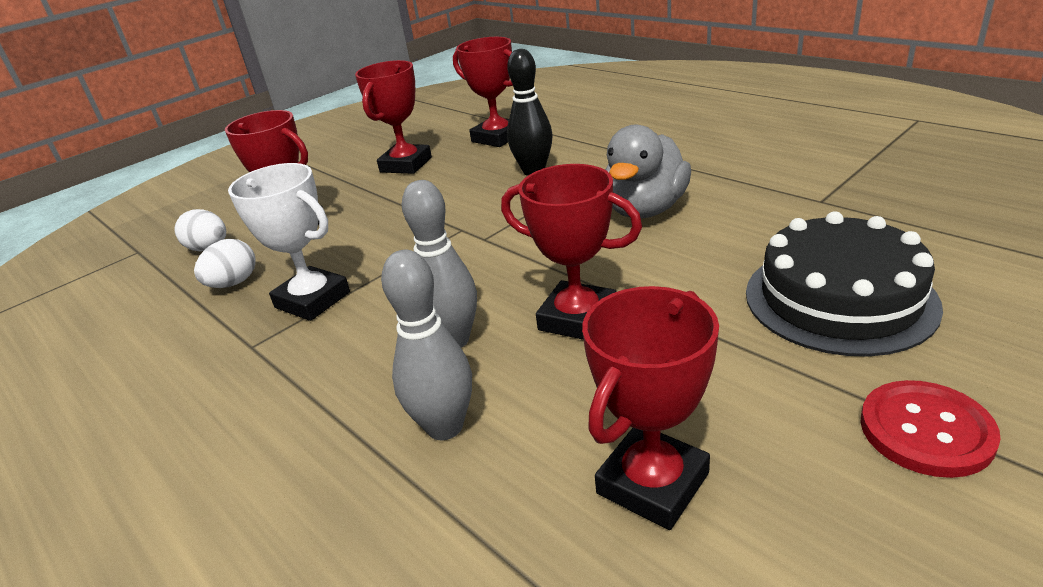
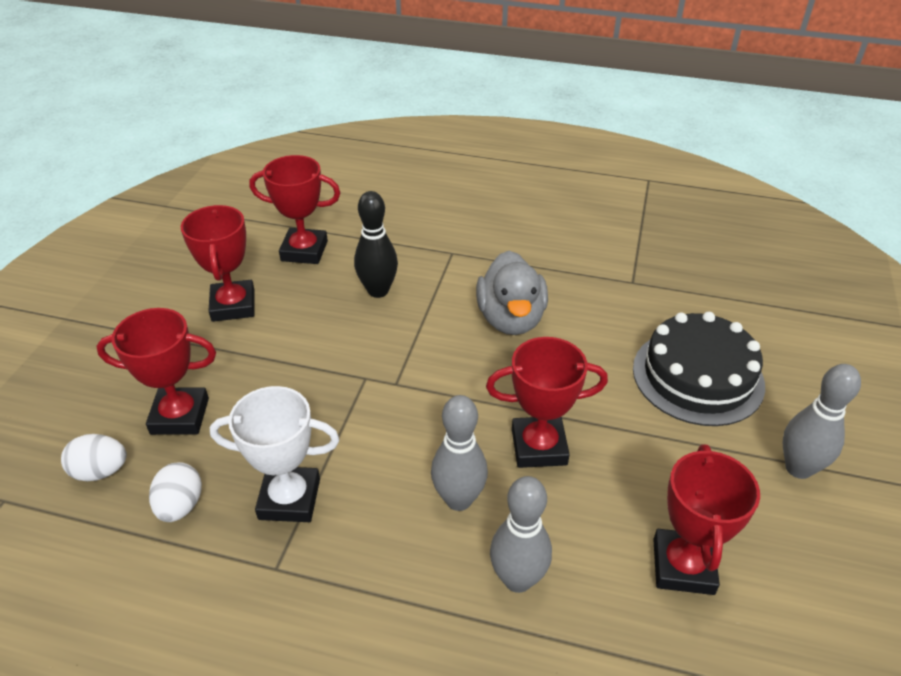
camera: 35 degrees left, 10 degrees up
red button [860,380,1001,478] -> grey bowling pin [783,364,861,479]

